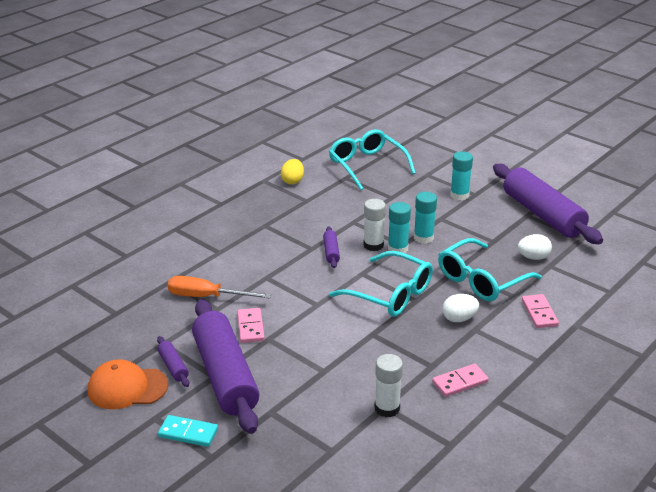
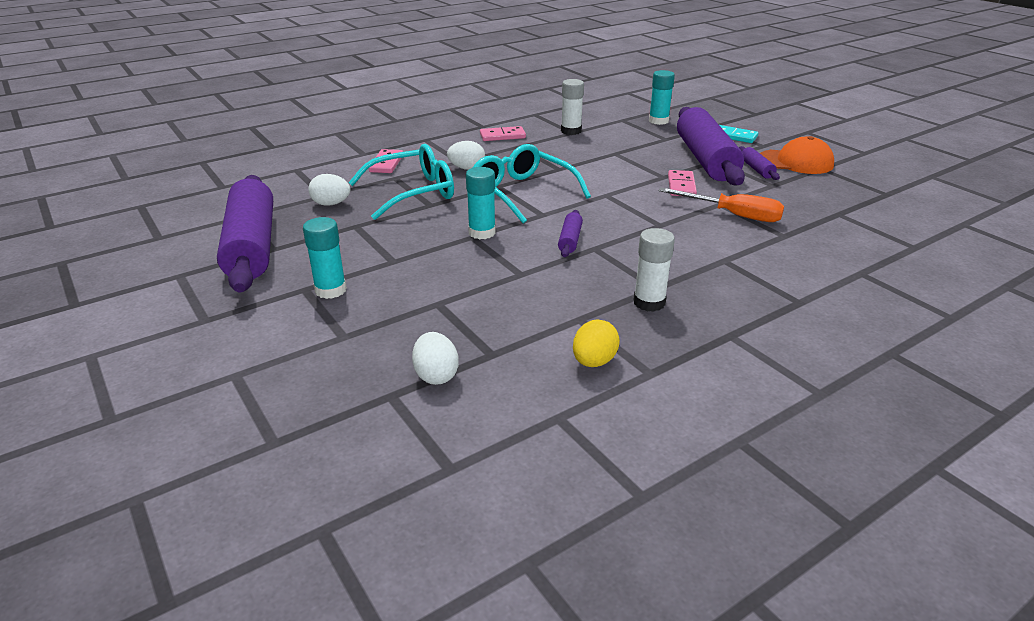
camera: 165 degrees left, 0 degrees up
turquoise glasses [329,129,415,190] -> white egg [412,332,459,385]
white glue stick [363,199,386,251] -> white glue stick moved to [633,228,675,312]
turquoise glue stick [414,192,437,244] -> turquoise glue stick moved to [649,70,675,125]

